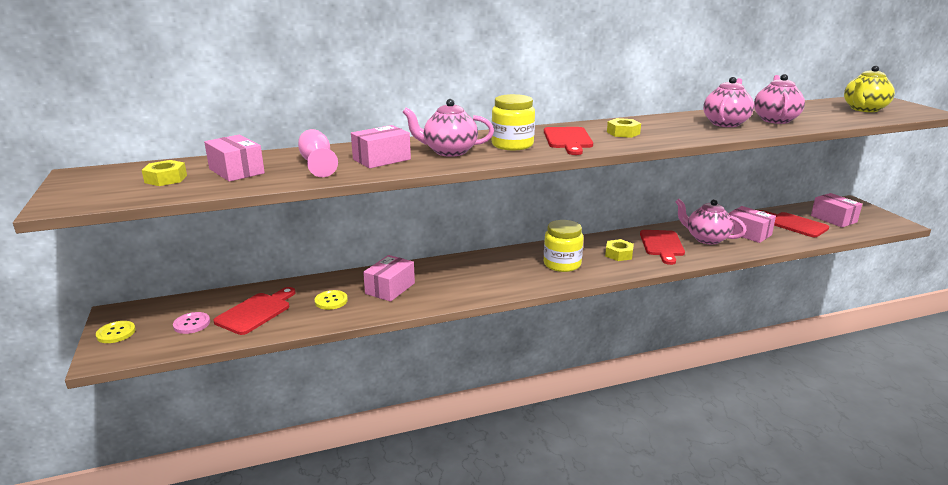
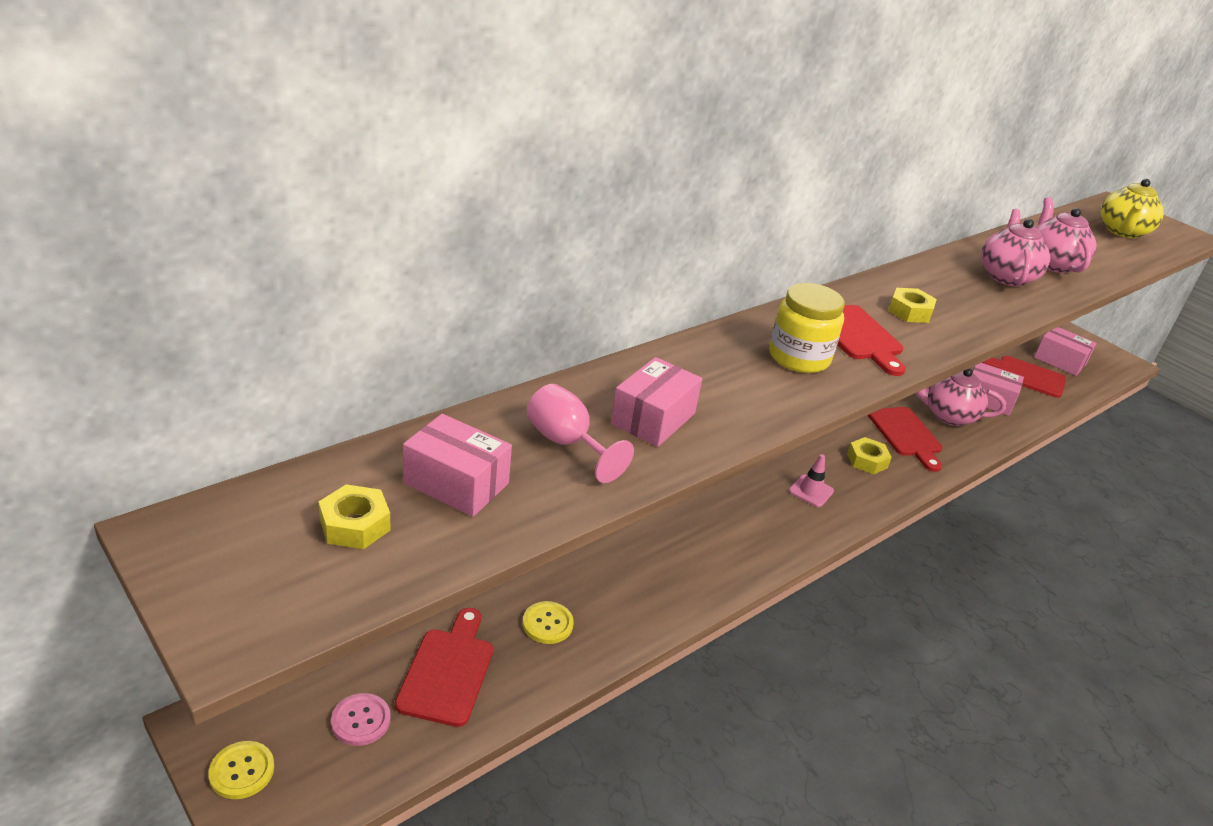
camera: 25 degrees left, 10 degrees up
pink box [363,255,415,302] -> none
pink teapot [402,99,494,157] -> none
yellow jar [544,220,583,272] -> pink traffic cone [789,454,834,507]

